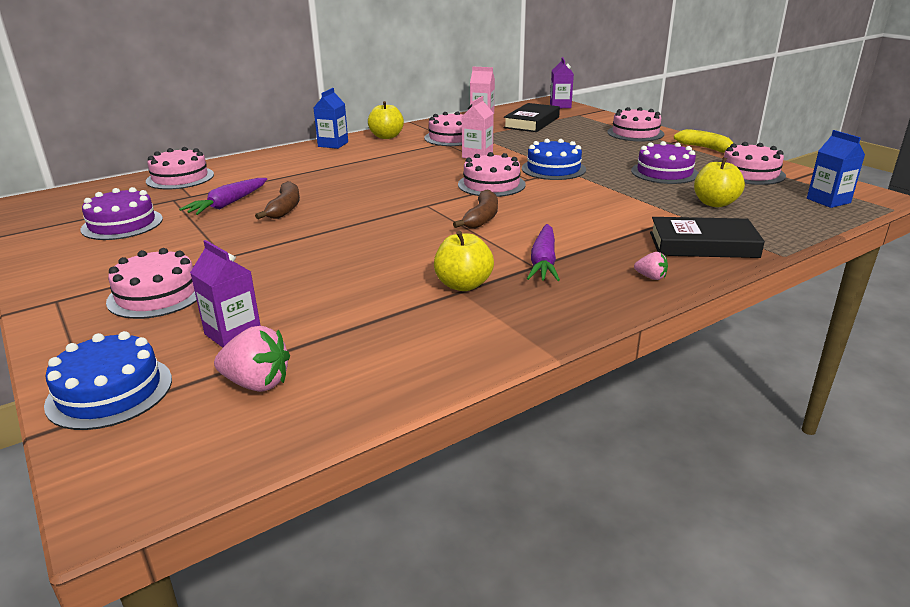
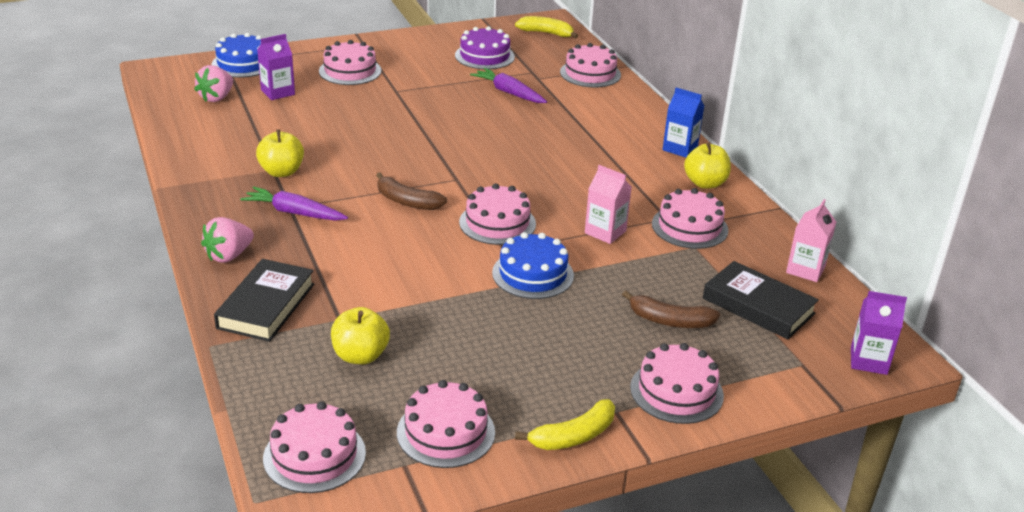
camera: 100 degrees right, 5 degrees up
brown banana [255,181,300,219] -> brown banana moved to [622,291,720,328]
purple cake [631,141,698,184] -> none
pink strawberry [634,252,668,280] -> pink strawberry [201,217,254,263], size x1.80
blue carton [807,130,865,208] -> pink cake [263,401,366,493]
none -> yellow banana [515,16,578,39]

